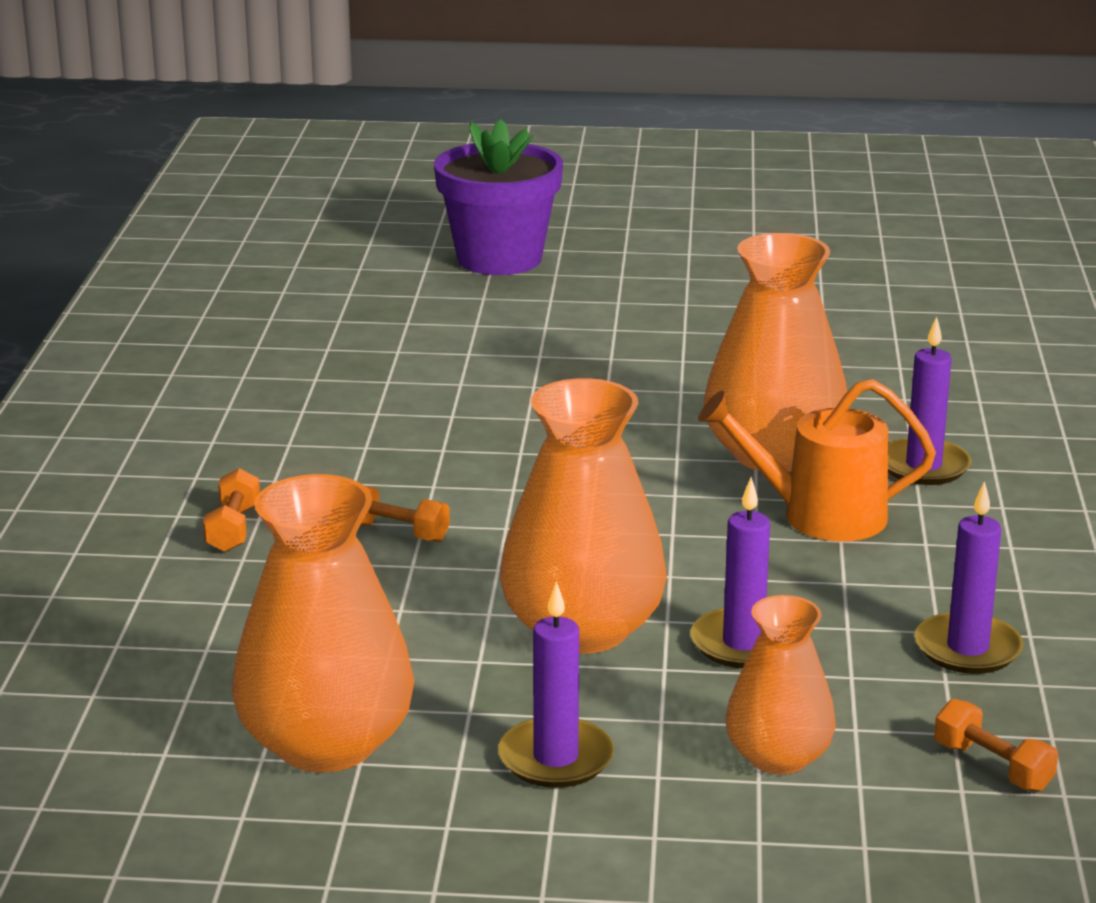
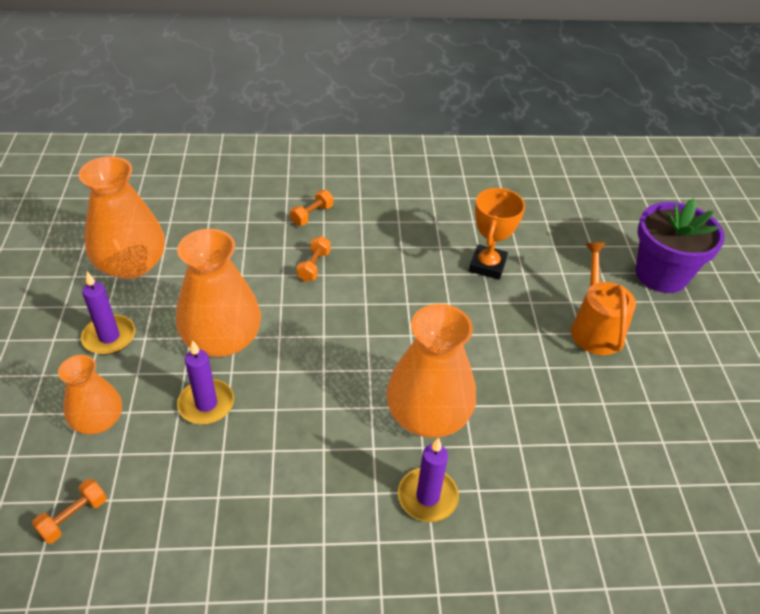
camera: 80 degrees right, 20 degrees up
orange dumbbell [203,468,260,552] -> orange dumbbell turned 45 degrees counterclockwise [290,190,333,226]
orange watering can [698,379,936,541] -> orange watering can moved to [571,242,636,355]
purple candle [915,481,1023,674] -> none
none -> orange trophy [469,188,525,280]

